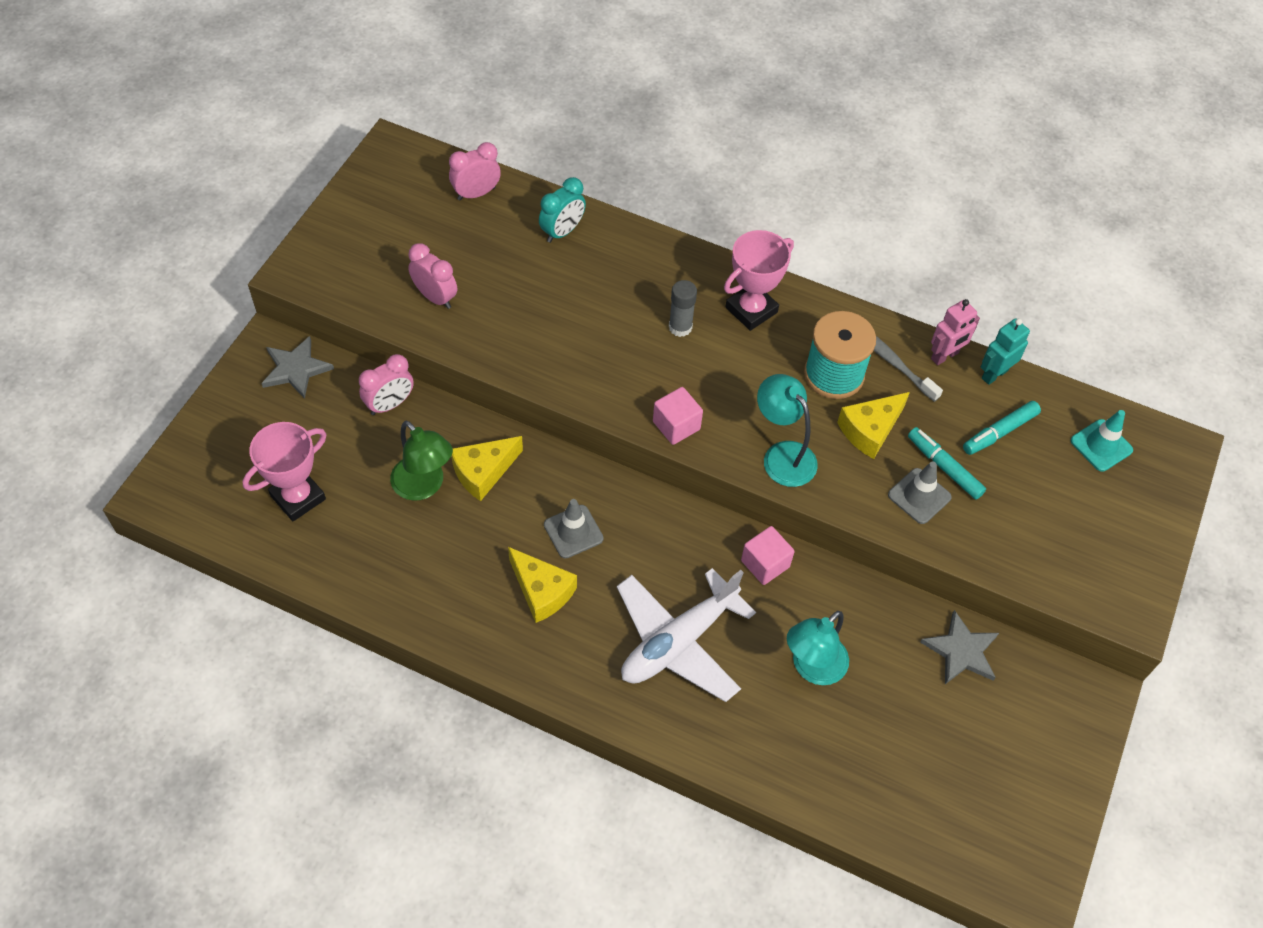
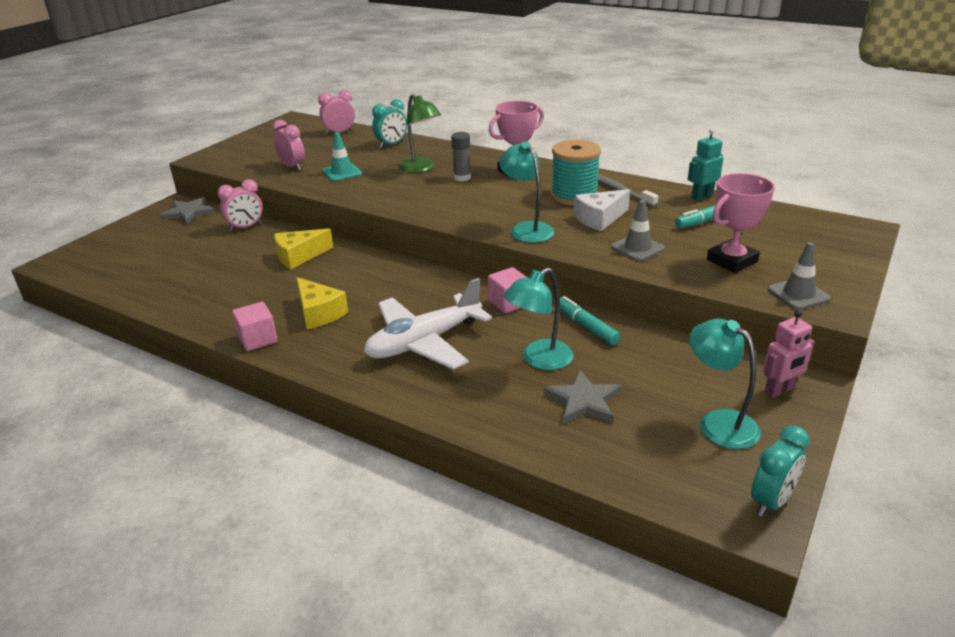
camera: 10 degrees right, 25 degrees down
pink trophy [242,422,327,521] -> pink trophy moved to [707,173,775,273]
green lamp [390,420,453,501] -> green lamp moved to [398,94,441,173]
grey traffic cone [544,499,604,558] -> grey traffic cone moved to [768,242,831,310]
pink cube [653,387,703,445] -> pink cube moved to [232,302,278,351]
yellow cheese [837,392,910,459] -> white cheese [574,189,630,231]
turquoise marker [908,427,986,500] -> turquoise marker moved to [560,296,621,345]
grey star [920,610,999,684] -> grey star moved to [544,369,622,423]
pink robot [931,299,980,365] -> pink robot moved to [763,310,815,398]
turquoise traffic cone [1071,410,1133,472] -> turquoise traffic cone moved to [322,132,362,181]
none -> turquoise lamp [689,319,761,449]
none -> turquoise clock [751,425,810,517]

